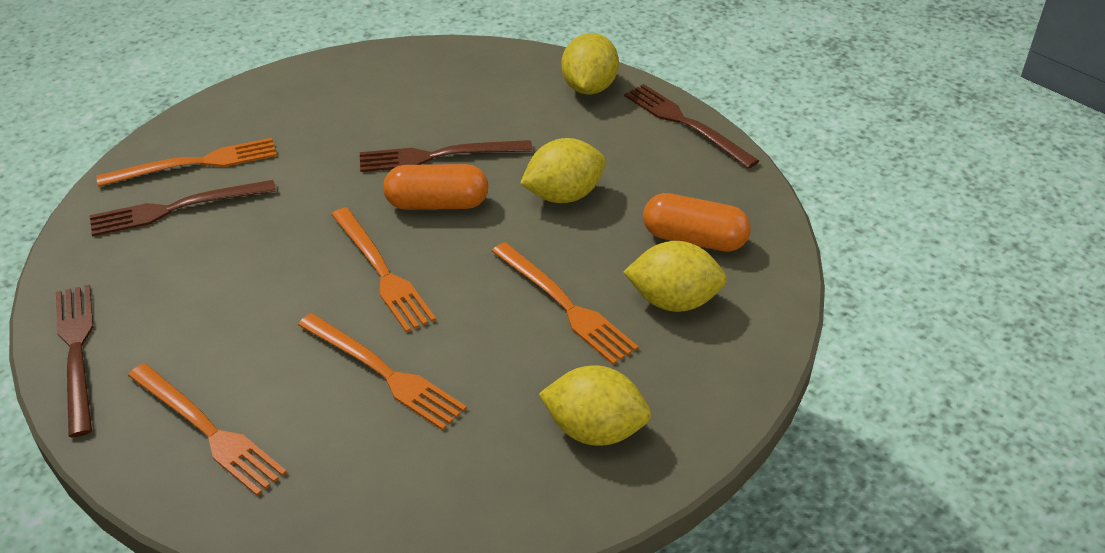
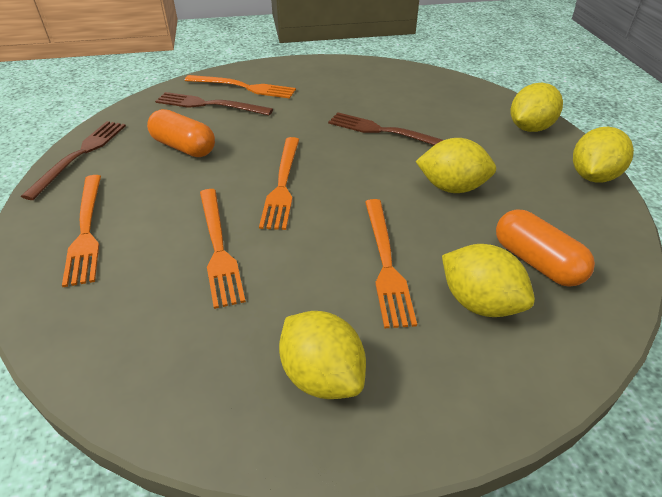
camera: 35 degrees right, 0 degrees up
orange capsule [383,164,488,210] -> orange capsule moved to [147,109,215,157]
brown fork [624,84,759,169] -> yellow lemon [573,127,634,183]

